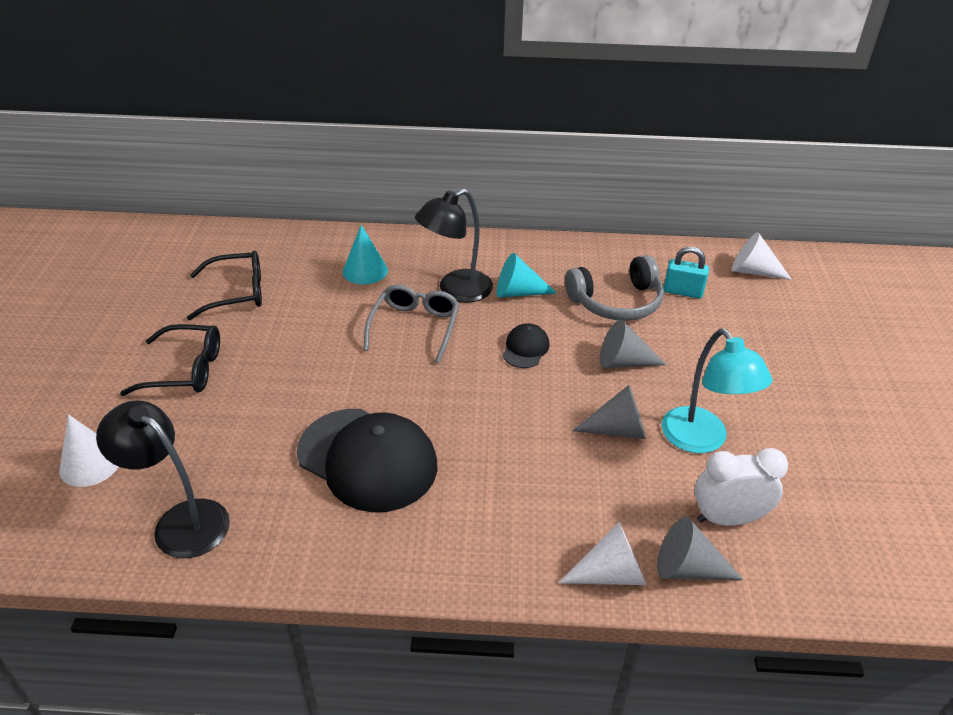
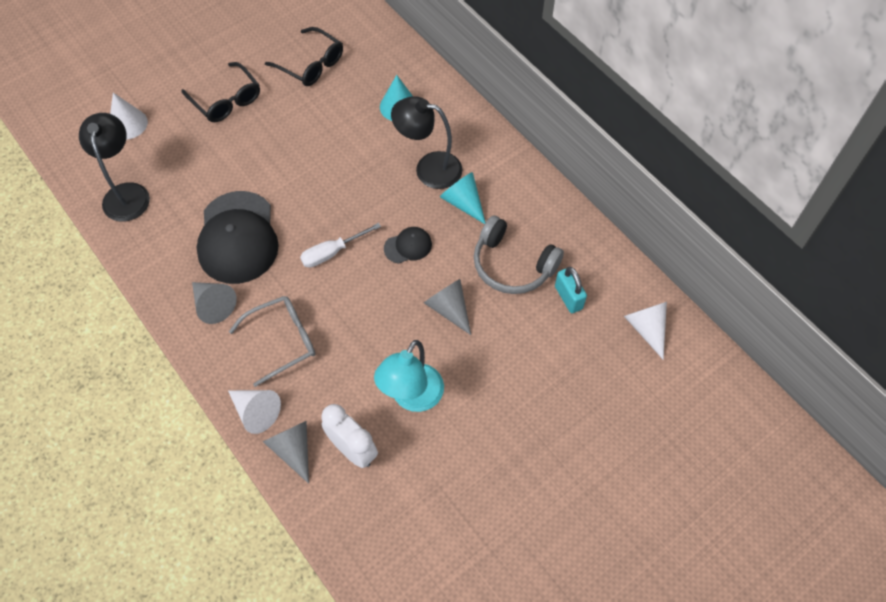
camera: 50 degrees right, 20 degrees up
grey glasses [364,284,460,363] -> grey glasses moved to [229,296,315,387]
grey cone [572,385,646,439] -> grey cone moved to [192,282,237,324]
none -> white screwdriver [300,223,381,268]

